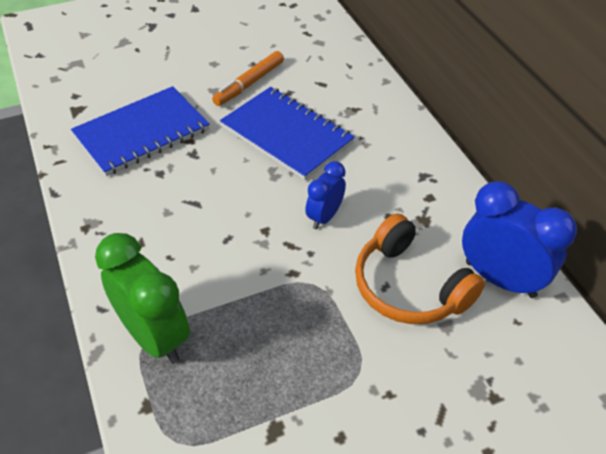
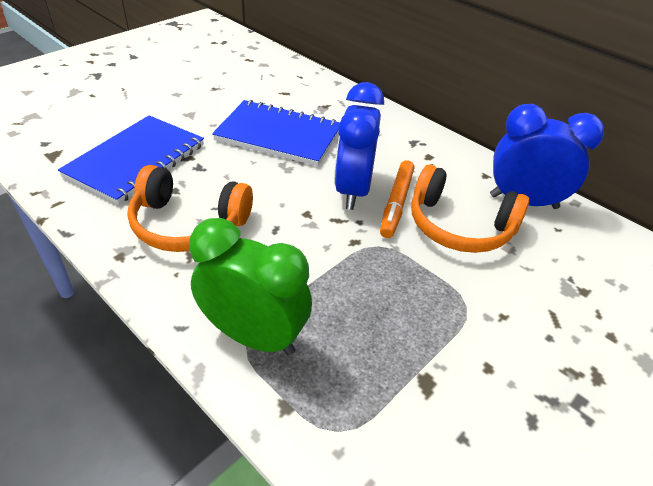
camera: 25 degrees left, 5 degrees down
orange marker [212,51,284,106] -> orange marker moved to [380,160,414,238]
blue clock [305,161,346,229] -> blue clock [334,82,384,210], size x1.74
none -> orange headphones [127,165,253,252]

